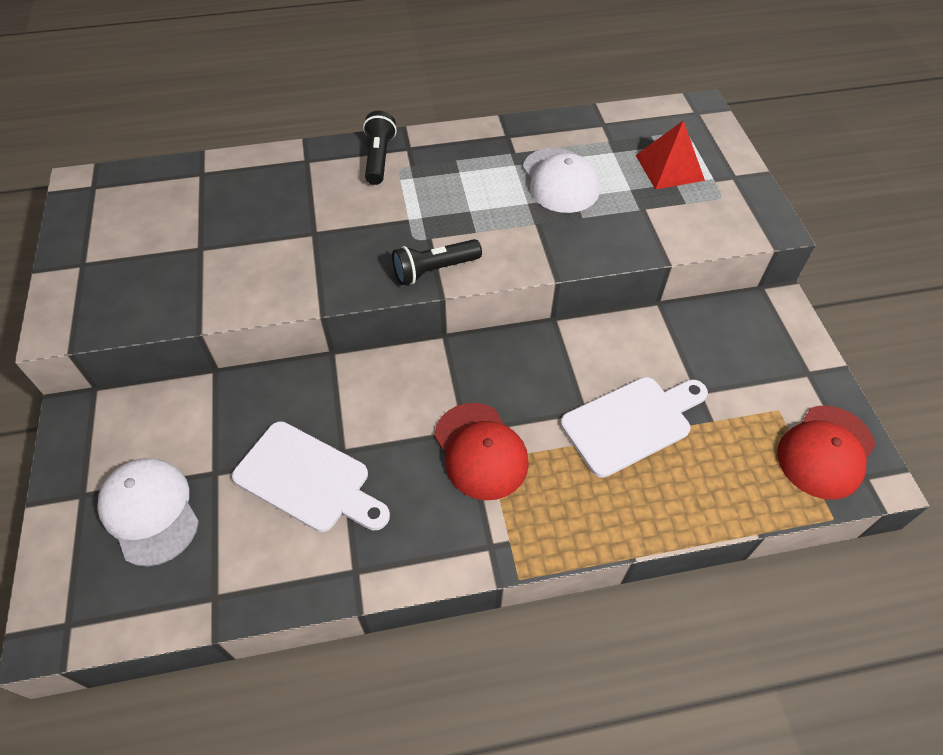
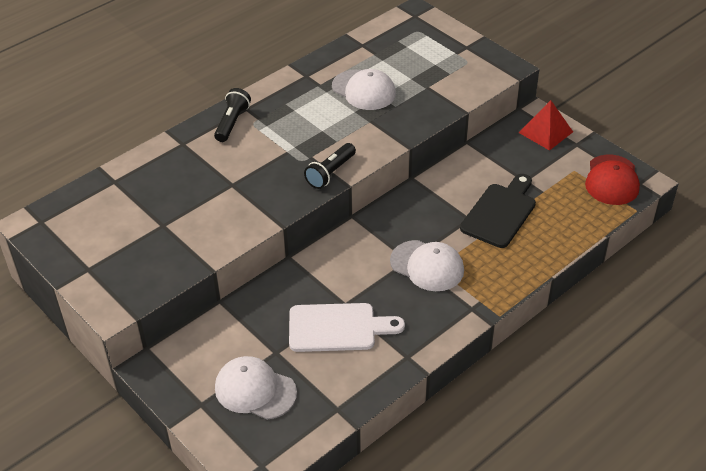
camera: 30 degrees left, 10 degrees down
black flashlight [363,111,397,185] -> black flashlight turned 45 degrees clockwise [214,88,251,142]
red cap [434,403,529,500] -> white cap [390,240,464,291]
white cutting board [561,377,708,478] -> black cutting board [460,174,536,248]
red pyramid [636,121,705,190] -> red pyramid moved to [519,100,573,151]

